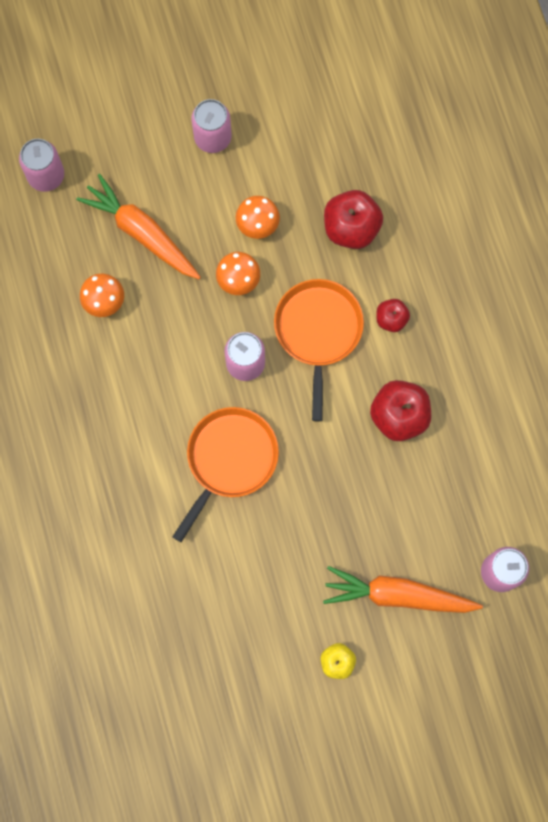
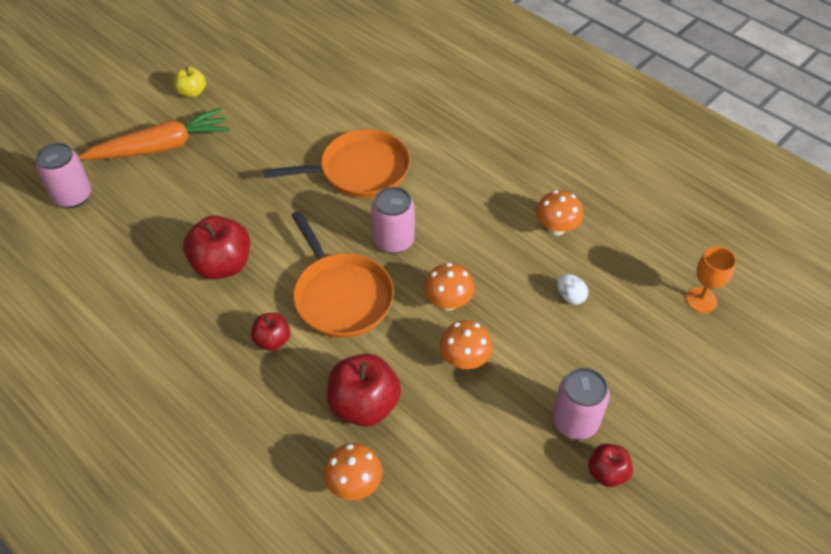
camera: 150 degrees right, 25 degrees down
pink can [19,139,64,192] -> orange goblet [686,246,736,313]
orange carrot [76,174,201,279] -> white egg [557,274,588,305]
orange pan [172,407,279,542] -> orange pan turned 105 degrees counterclockwise [263,129,410,198]
none -> orange mushroom [324,443,382,500]
none -> red apple [588,444,633,487]

